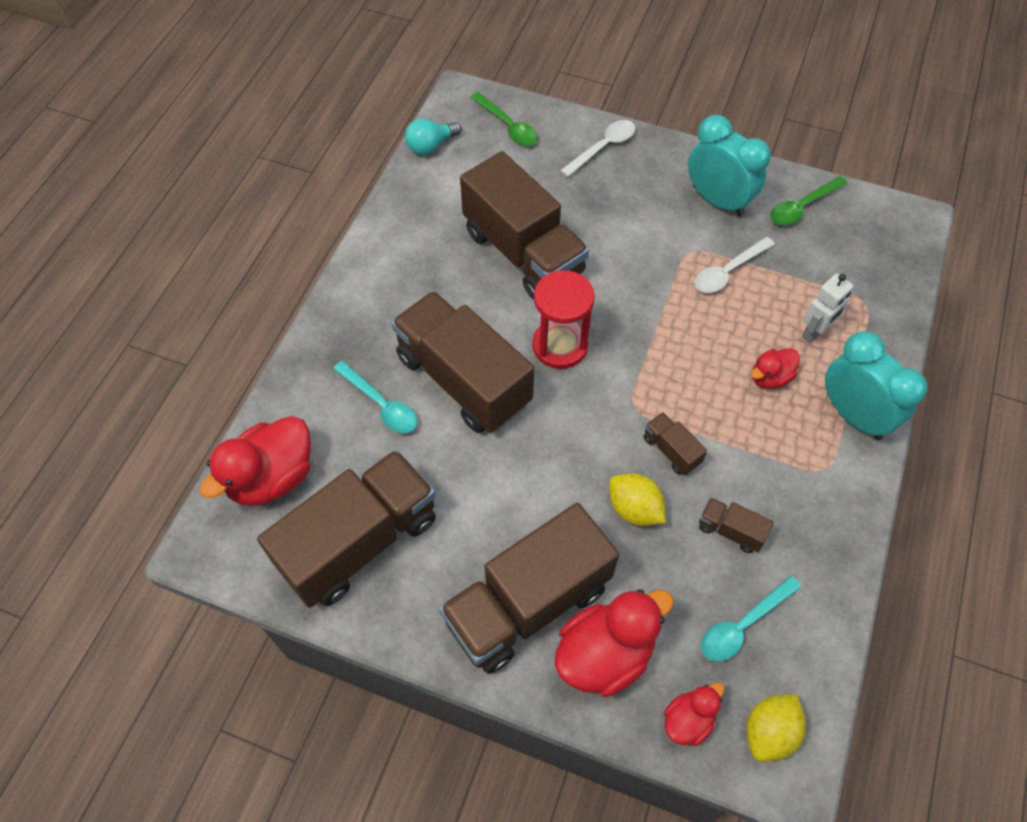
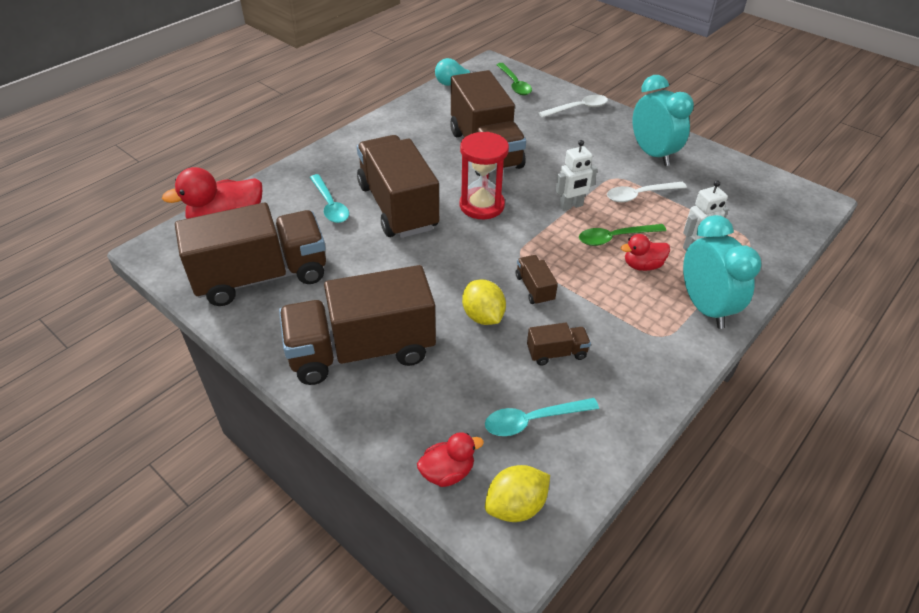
camera: 20 degrees right, 15 degrees down
red duck [555,589,674,697] -> none
brown truck [699,497,773,553] -> brown truck turned 120 degrees clockwise [527,323,591,366]
green spoon [770,176,848,225] -> green spoon moved to [579,224,666,246]
none -> white robot [556,140,597,211]

